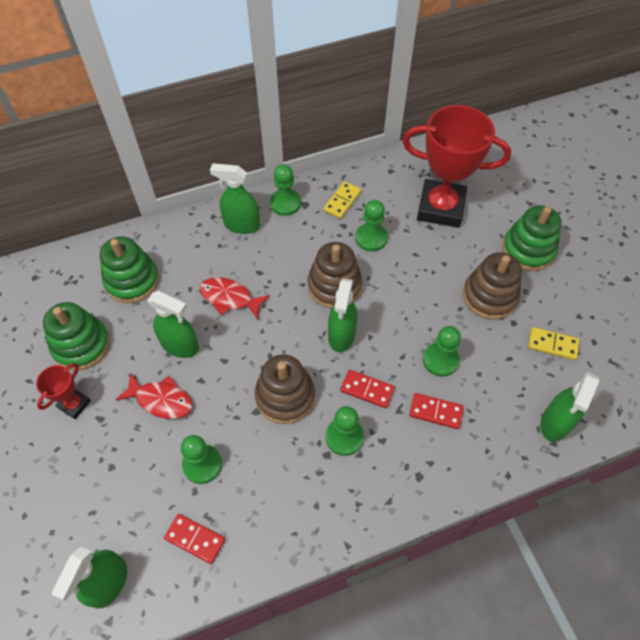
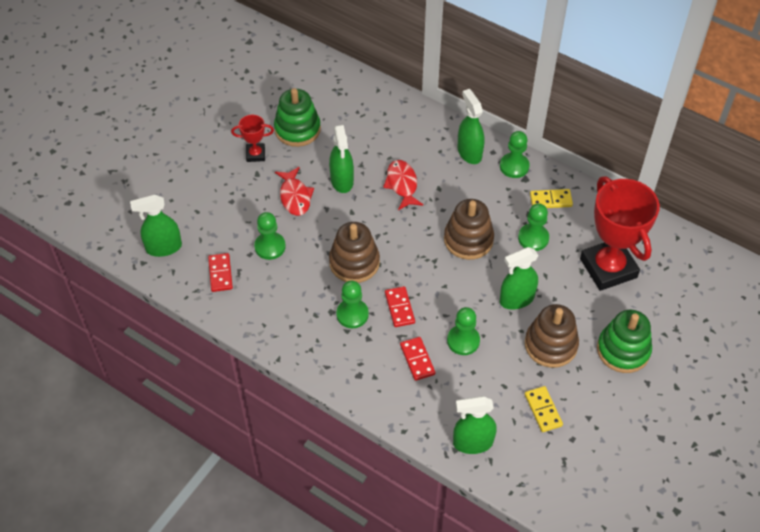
camera: 55 degrees right, 5 degrees down
green stacking toy [100,236,159,303] -> none
green spray bottle [328,278,357,352] -> green spray bottle moved to [500,247,539,310]

